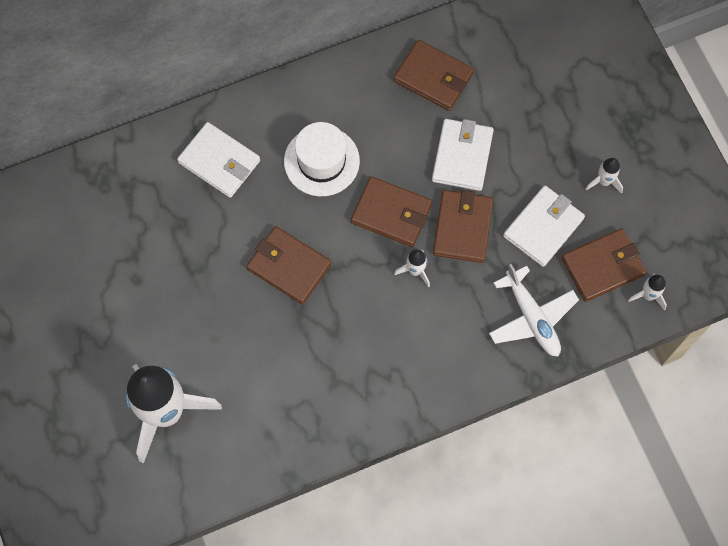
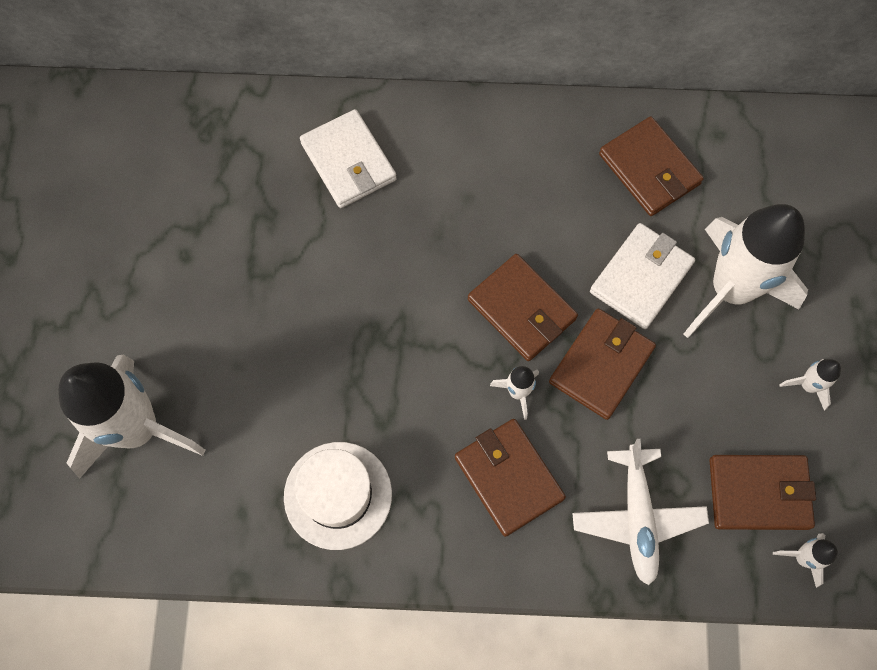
camera: 25 degrees right, 0 degrees up
brown wallet [247,226,331,304] -> brown wallet moved to [455,419,566,537]
white hat [284,122,360,196] -> white hat moved to [284,442,392,550]
white wallet [503,186,585,267] -> none
none -> white rocket [684,204,808,338]

